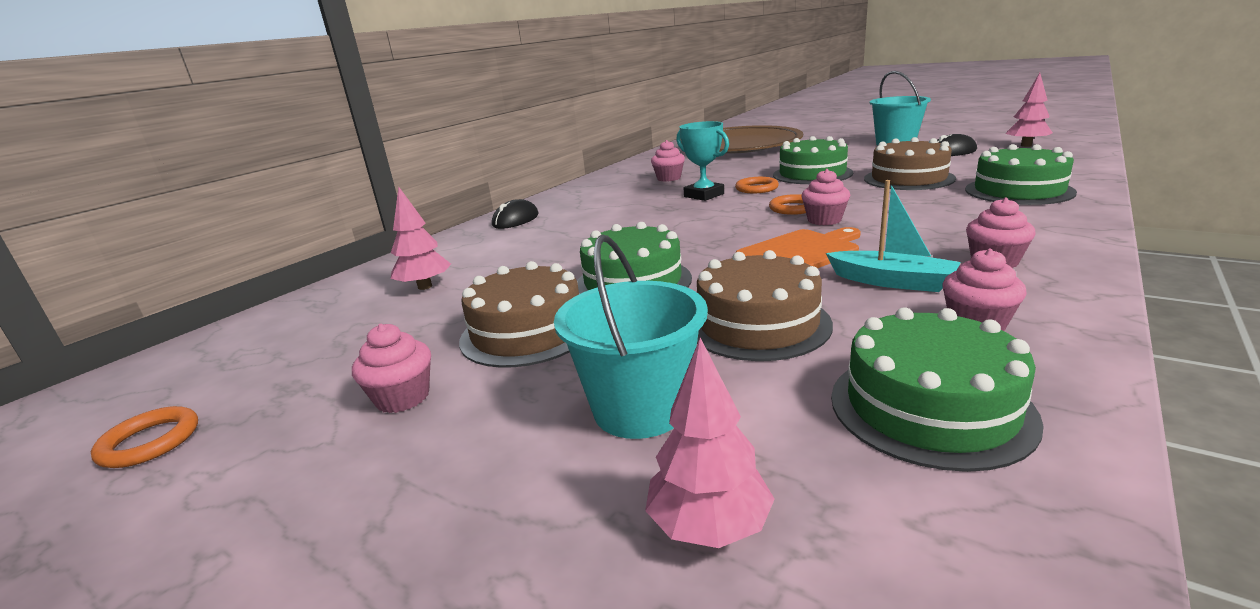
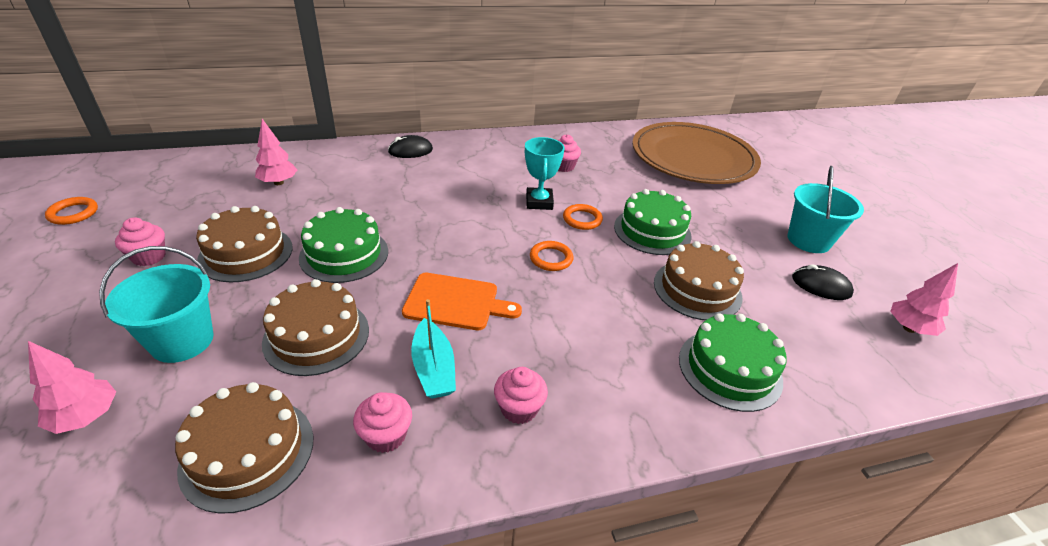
camera: 35 degrees right, 15 degrees up
pink cupcake [801,169,850,225] -> none
green cake [831,307,1044,472] -> brown cake [175,382,313,514]

